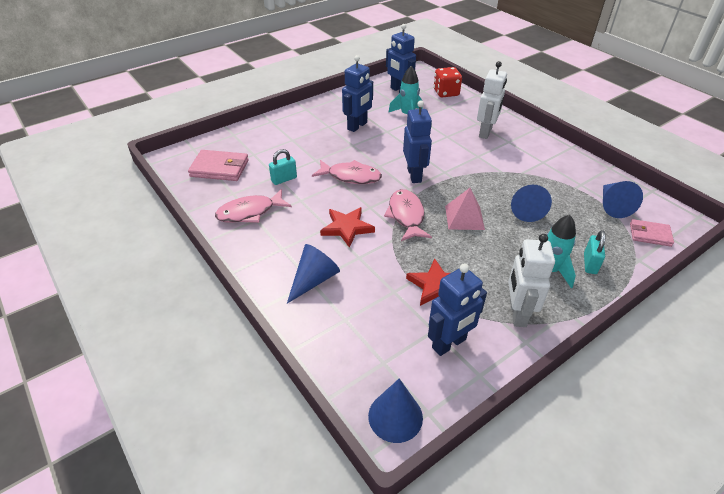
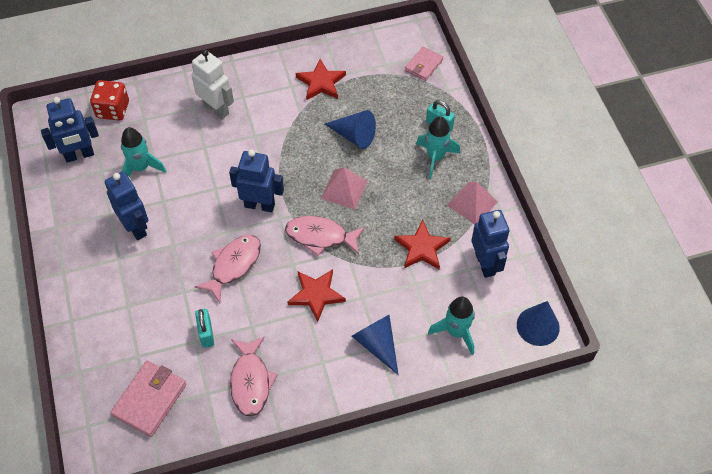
camera: 70 degrees left, 15 degrees up
white robot [508,234,555,327] -> pink pyramid [447,181,498,225]
blue cone [603,181,643,218] -> none
none -> red star [296,59,346,100]
none -> turquoise rocket [428,297,475,355]

